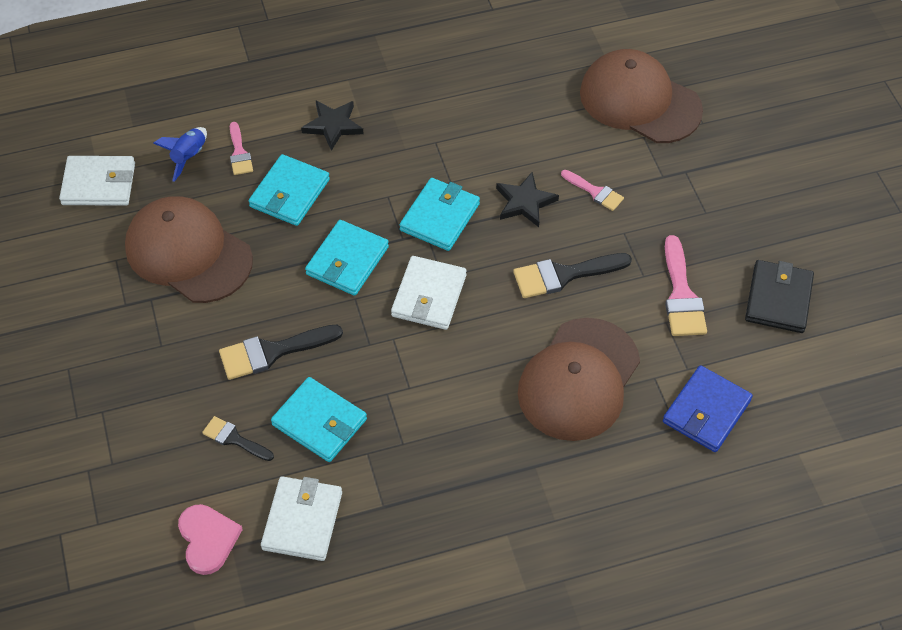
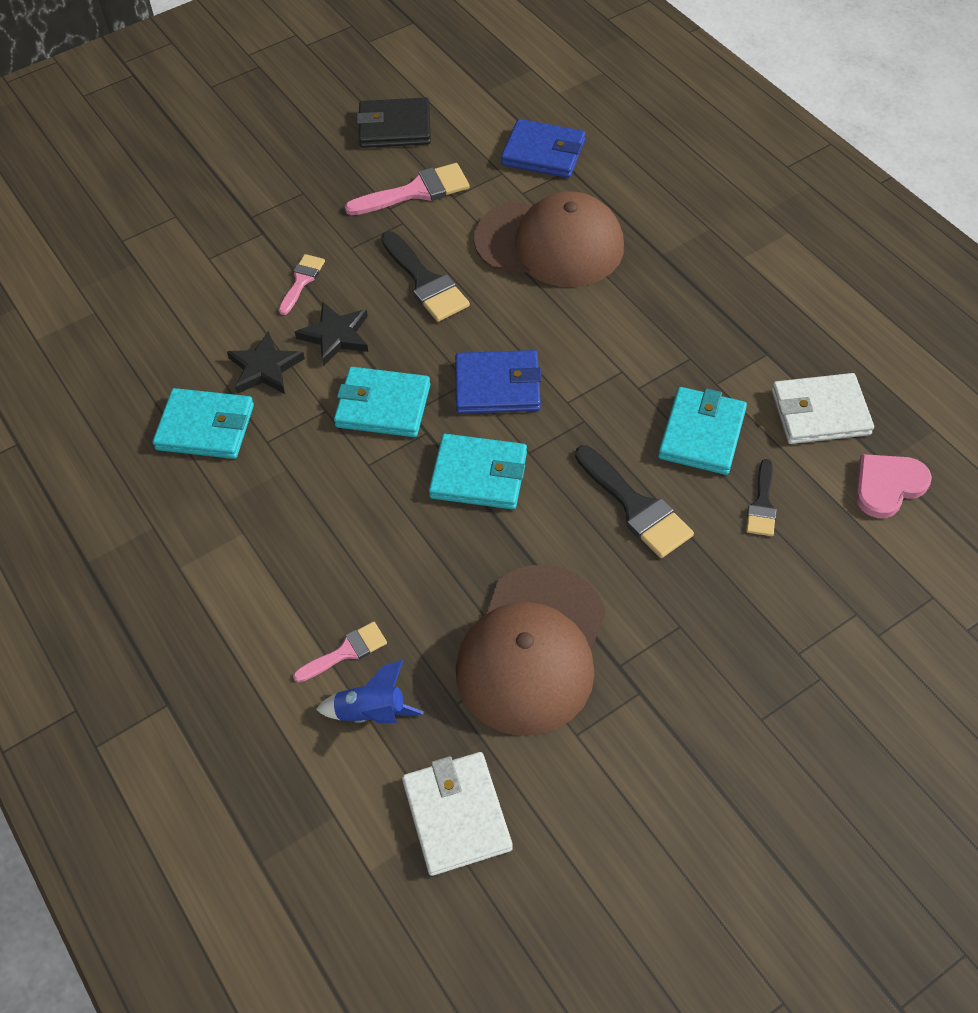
camera: 105 degrees left, 0 degrees up
turquoise wallet [249,154,330,226] -> turquoise wallet moved to [152,388,254,459]
black star [301,101,364,151] -> black star moved to [227,331,305,394]
white wallet [391,256,467,330] -> blue wallet [455,350,542,414]
brown cap [580,49,703,143] -> none

